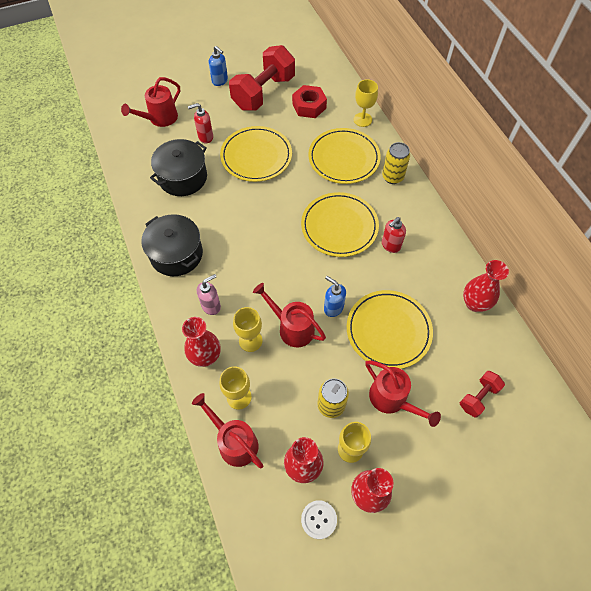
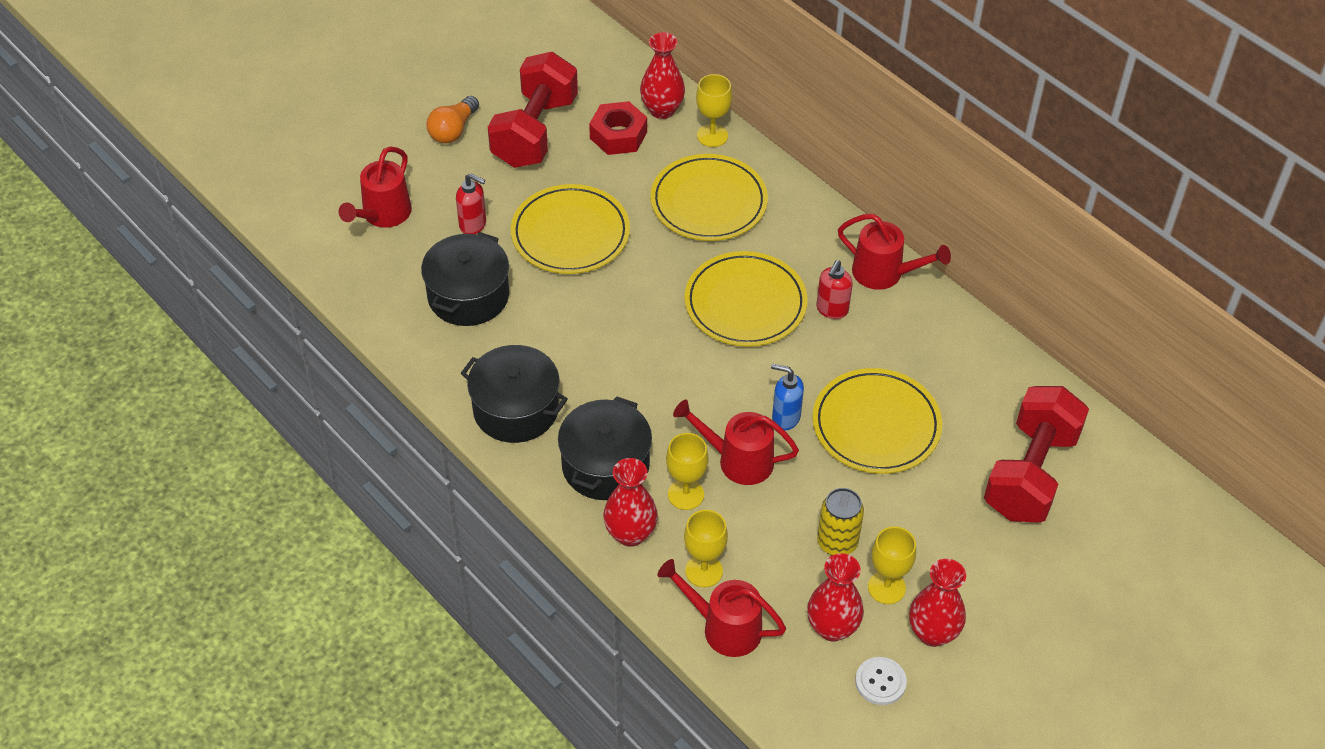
camera: 20 degrees left, 10 degrees down
red soap dispenser [188,103,213,143] -> red soap dispenser turned 120 degrees counterclockwise [456,173,486,234]
pink soap dispenser [197,274,221,315] -> black pot [558,396,652,500]
blue soap dispenser [209,46,228,86] -> orange light bulb [427,96,479,143]
red watering can [365,360,441,427] -> red watering can moved to [838,214,951,290]
yellow can [382,142,410,184] -> none
red dumbbell [460,371,505,417] -> red dumbbell [984,386,1089,523], size x2.06
red vase [463,260,509,312] -> red vase moved to [640,32,685,119]

